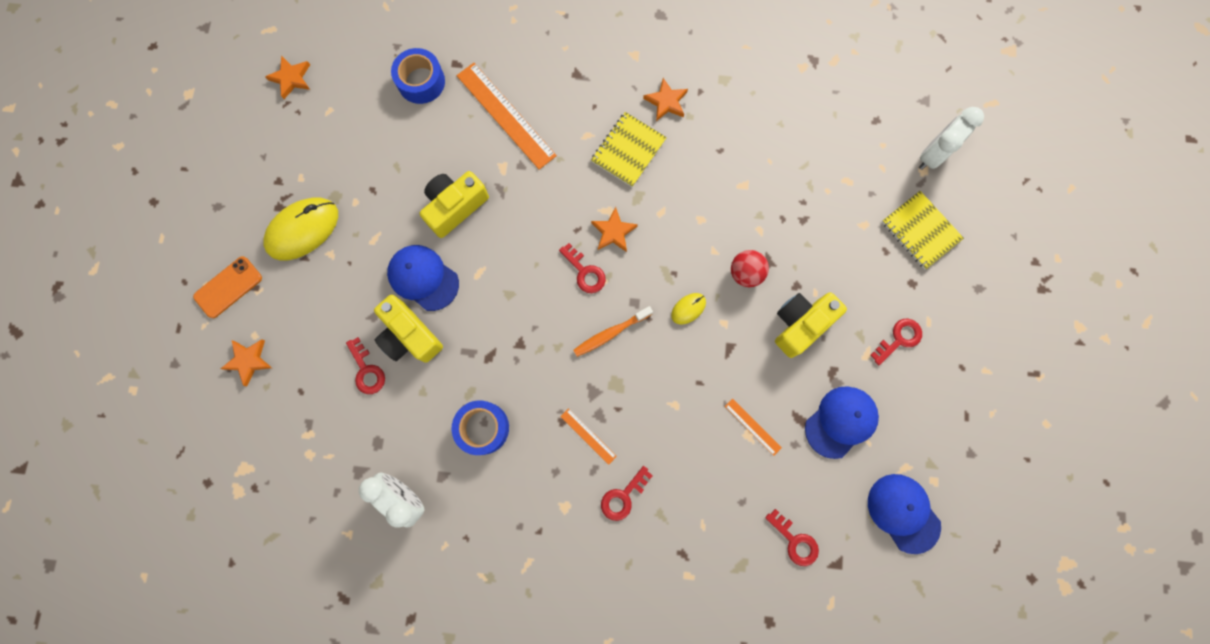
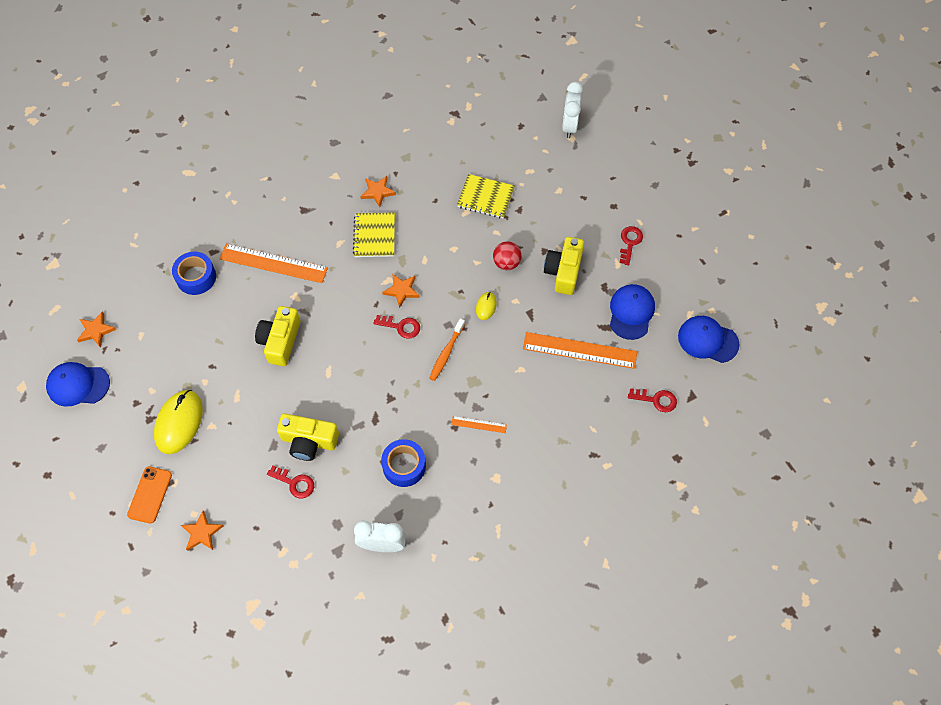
camera: 35 degrees left, 15 degrees down
blue cap [387,245,459,311] -> blue cap moved to [46,362,110,407]
red key [601,466,653,521] -> none
orange ruler [725,398,782,456] -> orange ruler [523,332,637,369], size x2.13
yellow notebook [882,191,964,269] -> yellow notebook moved to [457,174,515,219]

